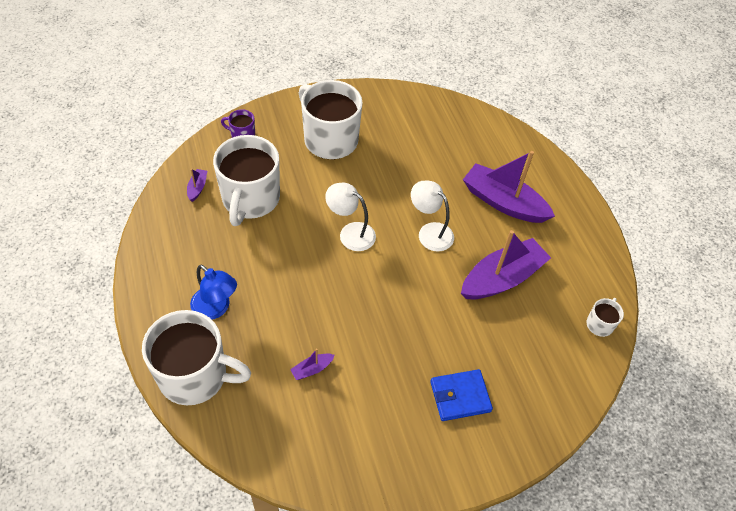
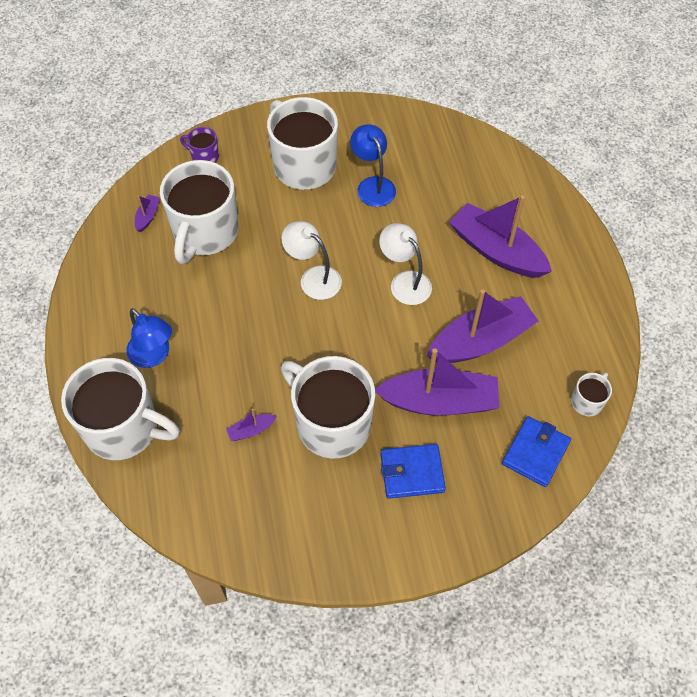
camera: 10 degrees right, 5 degrees up
none -> white mug [281,356,375,459]
none -> blue lamp [350,124,396,207]
none -> purple boat [375,348,500,416]
none -> blue wallet [502,416,571,487]

